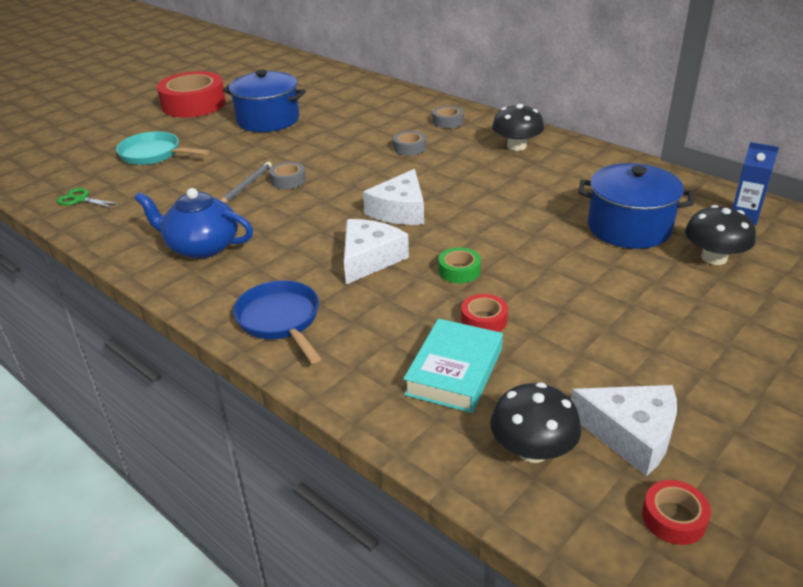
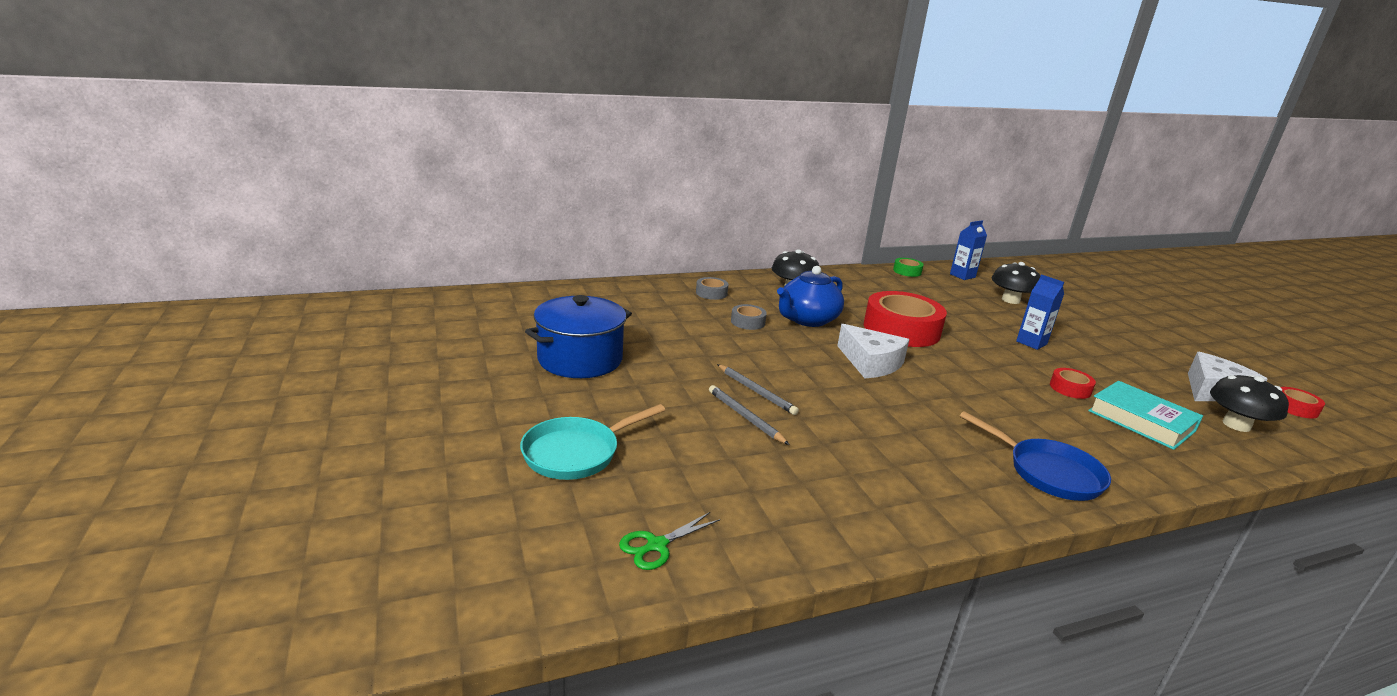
camera: 65 degrees left, 10 degrees down
blue teapot [135,188,253,259] -> blue teapot moved to [777,266,844,327]
red tape [157,71,226,117] -> red tape moved to [864,291,947,347]
blue pan [233,280,321,363] -> blue pan turned 135 degrees counterclockwise [960,411,1111,501]
grey tape [270,162,306,189] -> grey pencil [717,364,799,415]
white cheese [344,219,409,284] -> none
green tape [438,247,481,283] -> green tape moved to [893,258,924,277]
blue pot [578,163,694,249] -> none
none -> blue carton [1016,274,1064,350]

